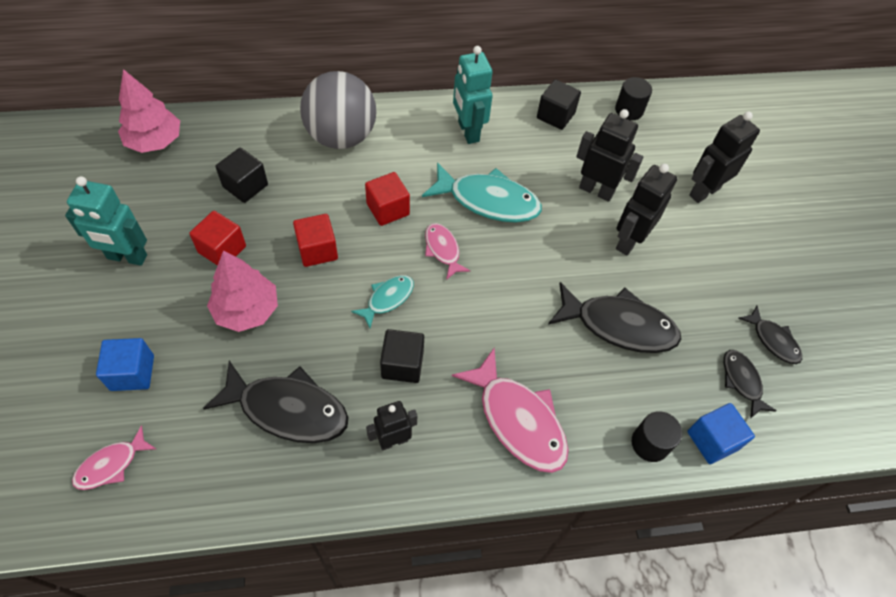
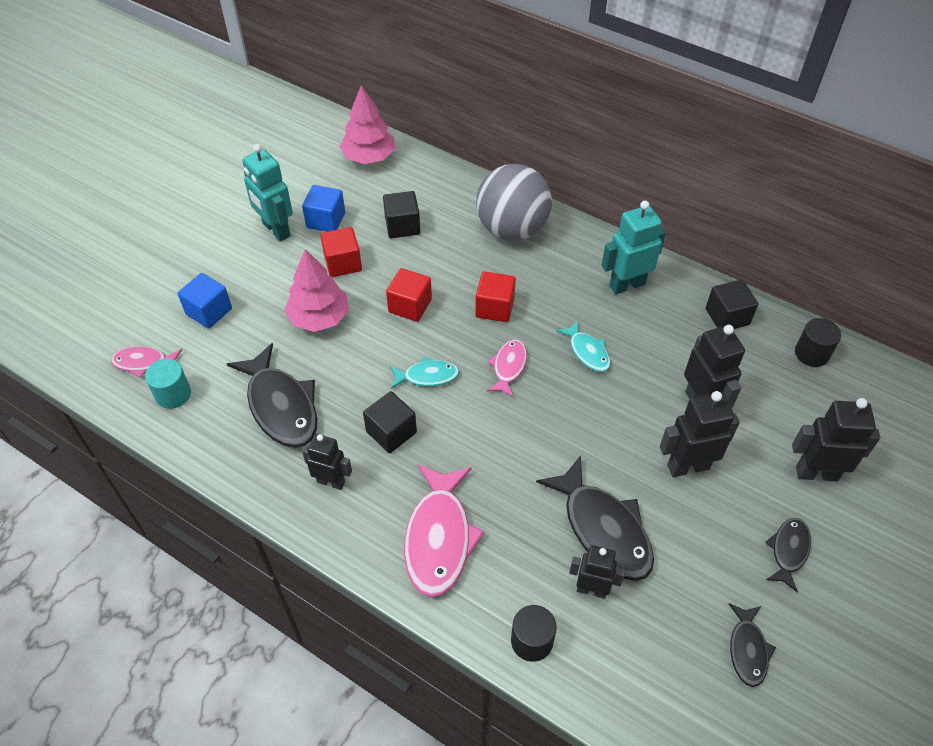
camera: 45 degrees right, 5 degrees down
turquoise fish [422,162,542,223] -> turquoise fish [556,320,611,372], size x0.54
turquoise robot [453,46,493,144] -> turquoise robot turned 45 degrees clockwise [602,201,666,294]
blue cube [687,403,755,464] -> blue cube moved to [302,185,345,232]
black fish [724,350,776,419] -> black fish moved to [765,518,811,592]
none -> turquoise cylinder [145,359,191,409]
none -> black robot [569,545,626,599]

